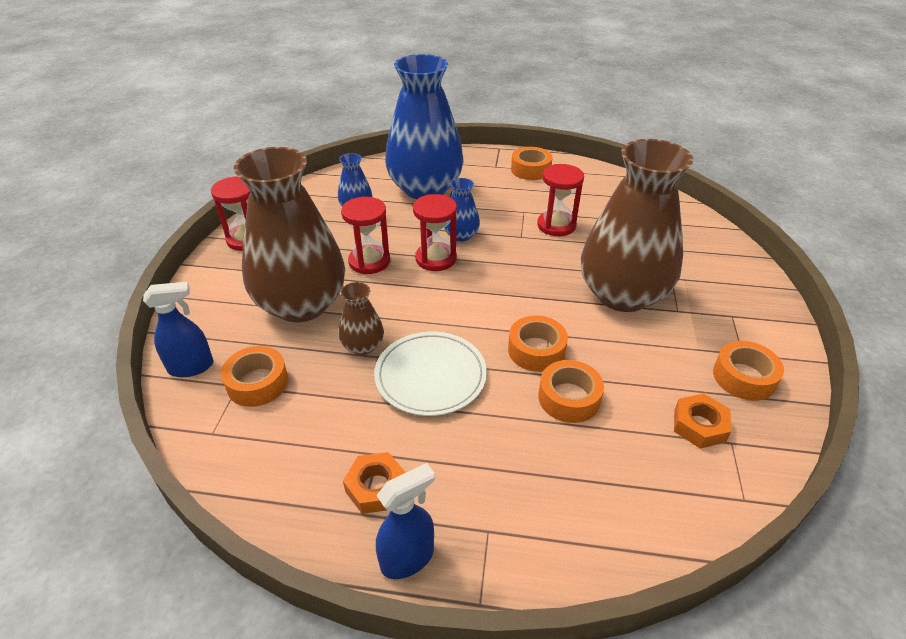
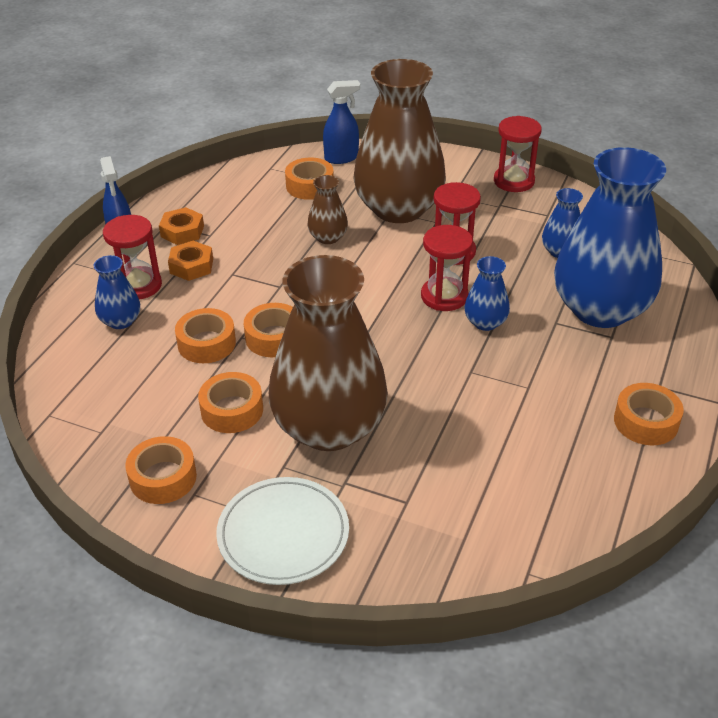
camera: 105 degrees right, 0 degrees up
blue spray bottle [143,282,214,377] -> blue spray bottle turned 105 degrees counterclockwise [323,80,360,164]
white plate [374,332,487,416] -> white plate moved to [216,477,349,585]
red hourglass [537,164,584,236] -> red hourglass moved to [103,215,162,299]
orange nut [674,393,732,449] -> orange nut moved to [168,241,213,281]
none -> blue vase [94,255,140,329]
none -> orange tape [198,372,263,433]

